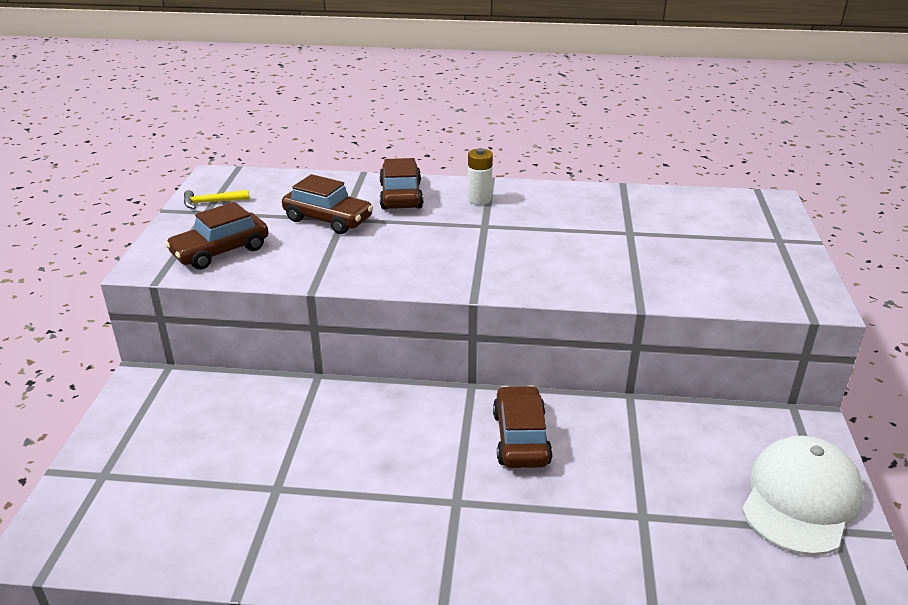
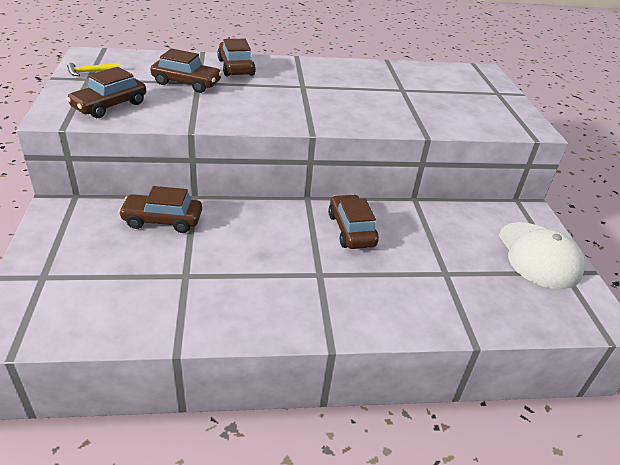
camera: 15 degrees left, 5 degrees up
white battery [468,148,493,205] -> none
white cap [742,436,864,556] -> white cap turned 150 degrees clockwise [499,222,585,289]
none -> brown car [118,186,202,233]

